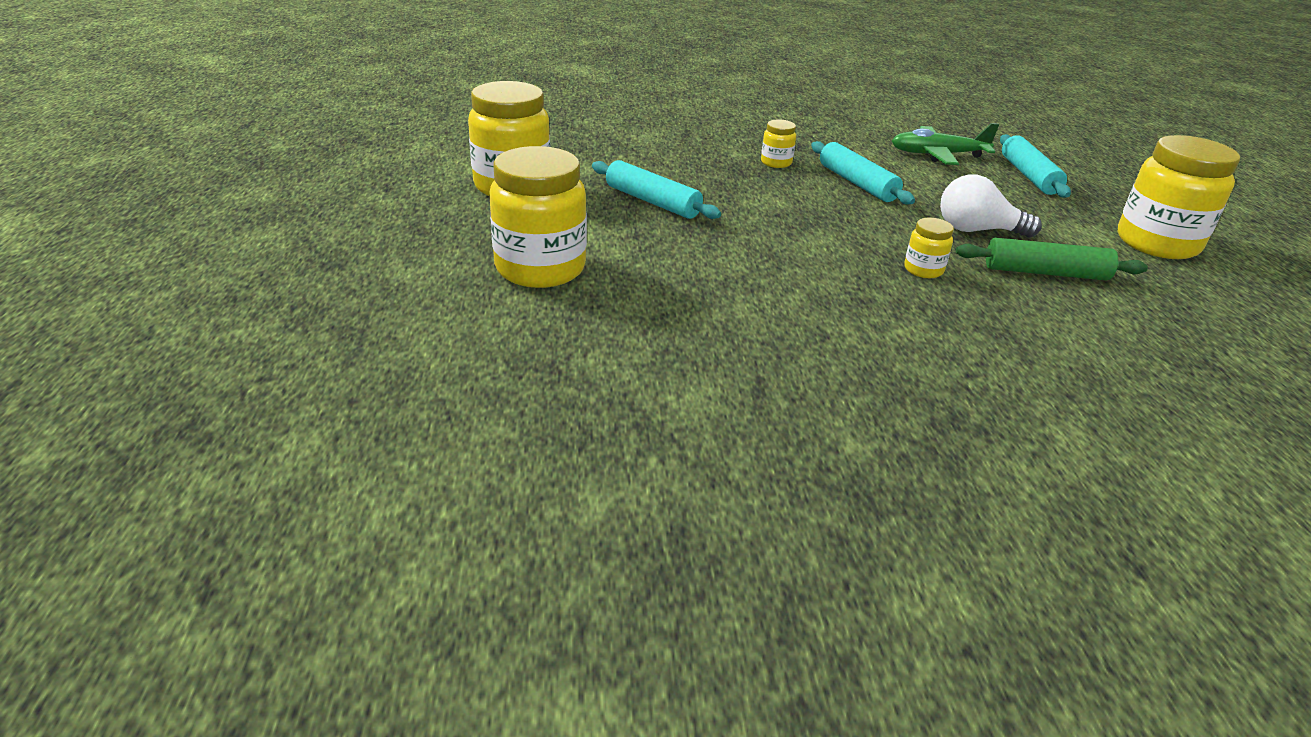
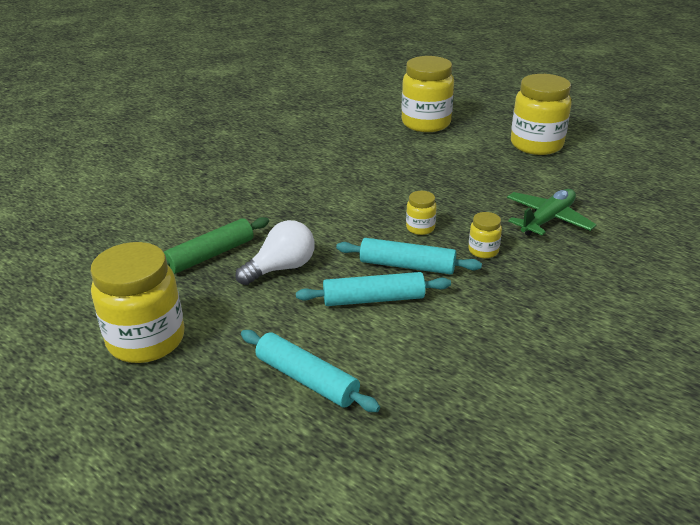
camera: 135 degrees right, 0 degrees up
turquoise rolling pin [592,160,721,219] -> turquoise rolling pin moved to [296,272,451,306]
green plane [892,123,999,165] -> green plane moved to [507,189,596,236]
yellow jar [904,218,954,278] -> yellow jar moved to [406,191,437,235]

